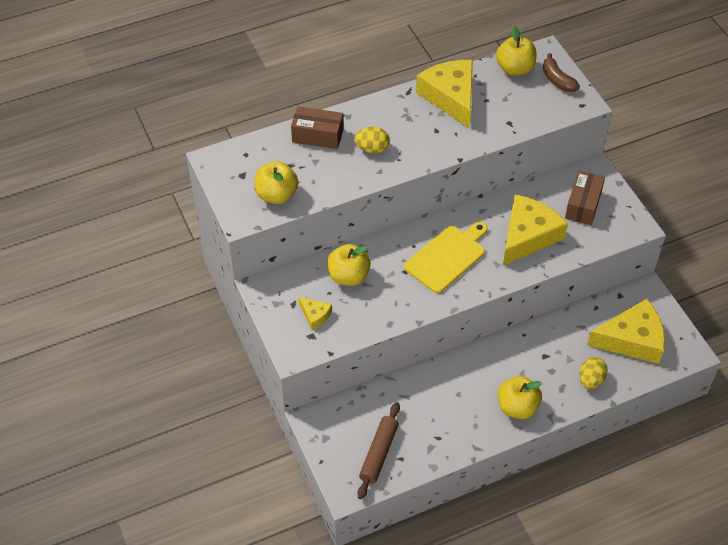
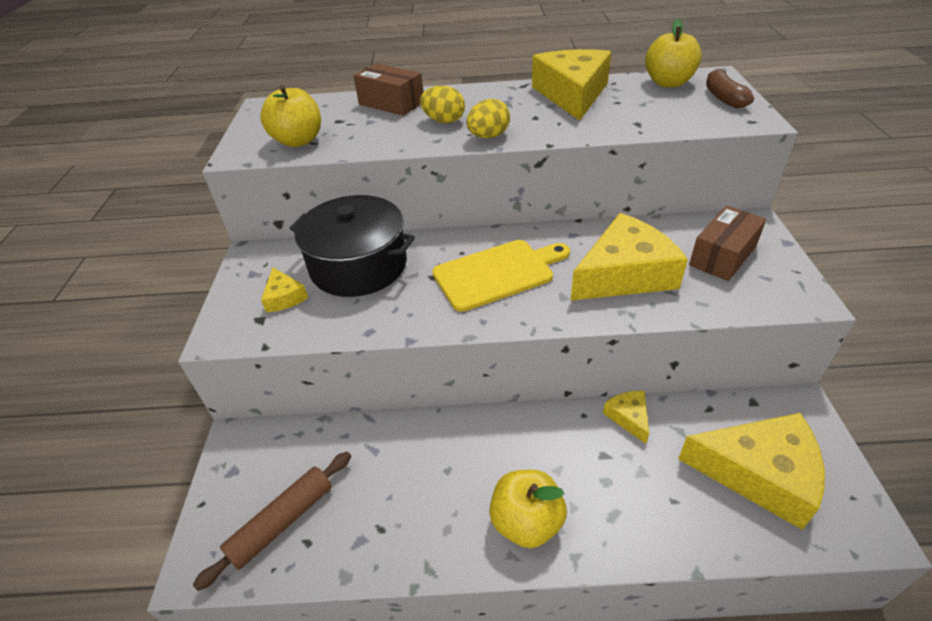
camera: 25 degrees right, 10 degrees down
yellow apple [327,244,371,286] -> black pot [290,195,415,297]
yellow egg [579,357,608,389] -> yellow egg moved to [466,99,510,138]
none -> yellow cheese [603,391,649,444]

